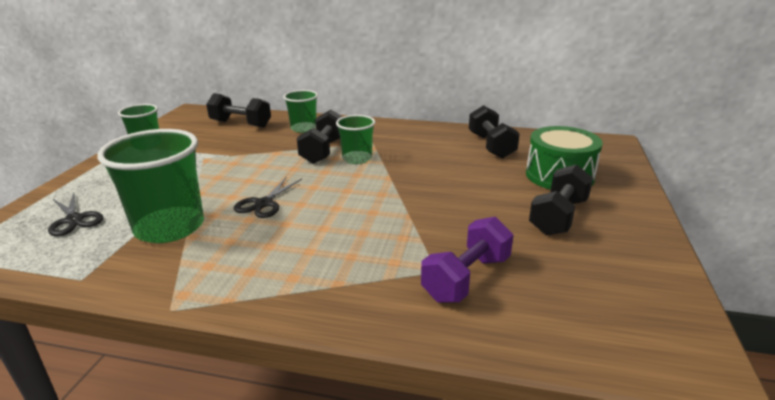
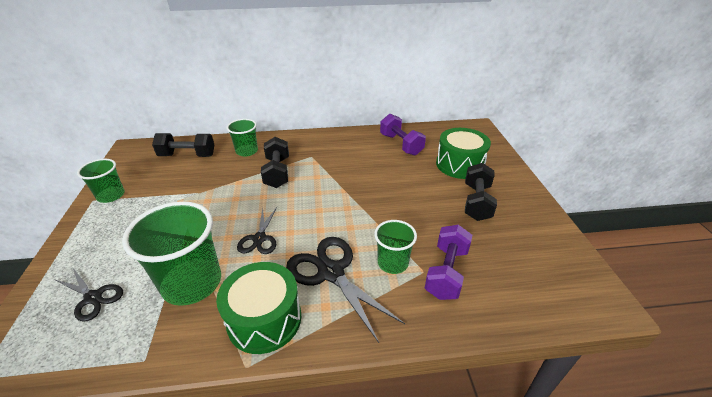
camera: 20 degrees left, 10 degrees up
green cup [336,115,375,164] -> green cup moved to [374,220,417,274]
black dumbbell [469,105,520,159] -> purple dumbbell [380,114,426,155]
none -> green drum [216,262,301,354]
none -> black scissors [286,237,405,343]

